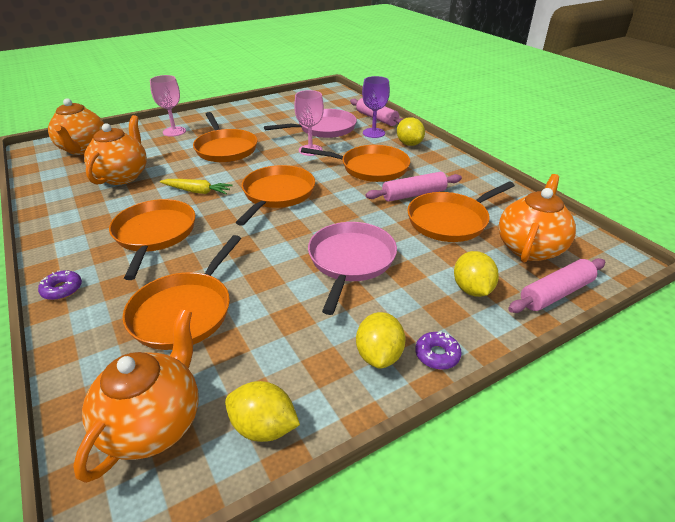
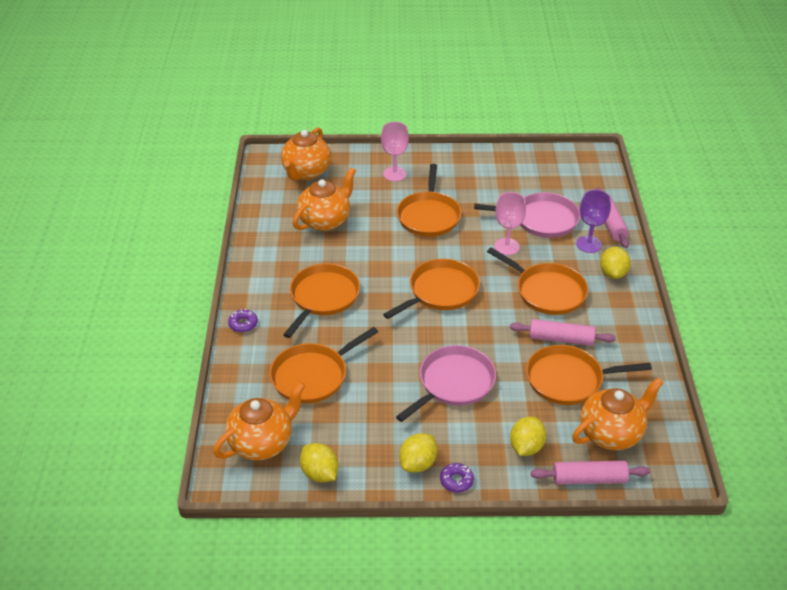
camera: 30 degrees right, 5 degrees up
yellow carrot [160,179,233,194] -> none

